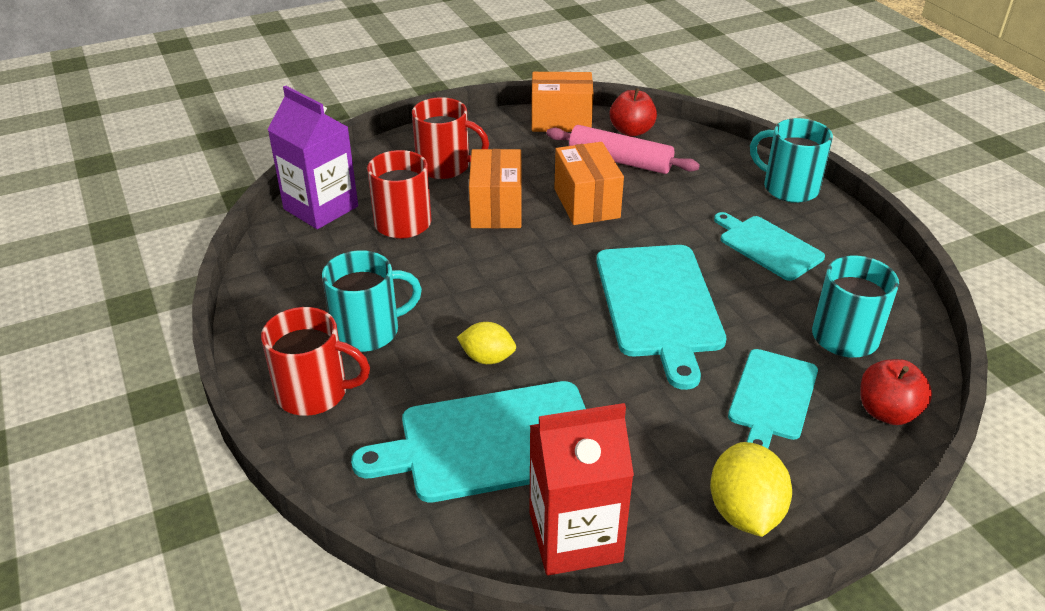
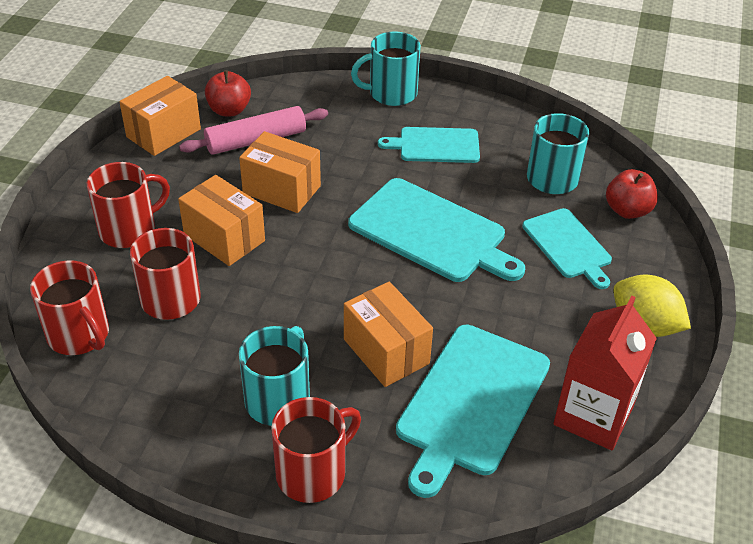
camera: 50 degrees left, 5 degrees up
purple carton [268,86,358,229] -> red mug [30,260,109,355]
yellow lemon [457,322,516,364] -> orange box [344,282,433,387]

